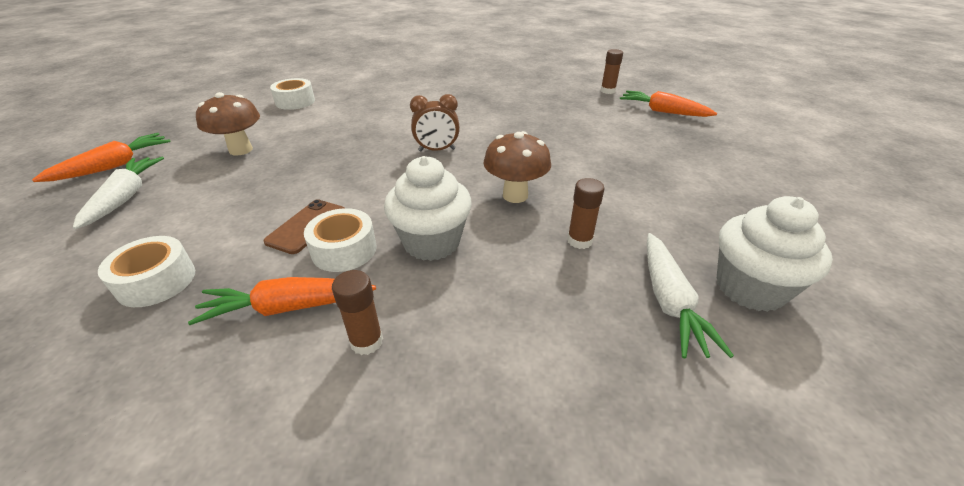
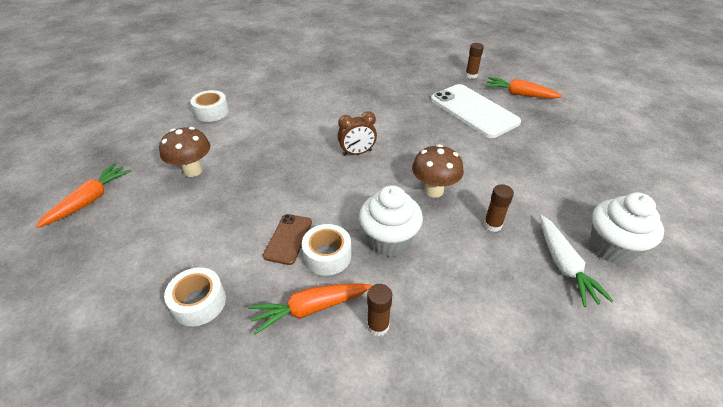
camera: 10 degrees left, 5 degrees up
white carrot [73,157,164,229] -> none
none -> white phone [431,84,521,138]

